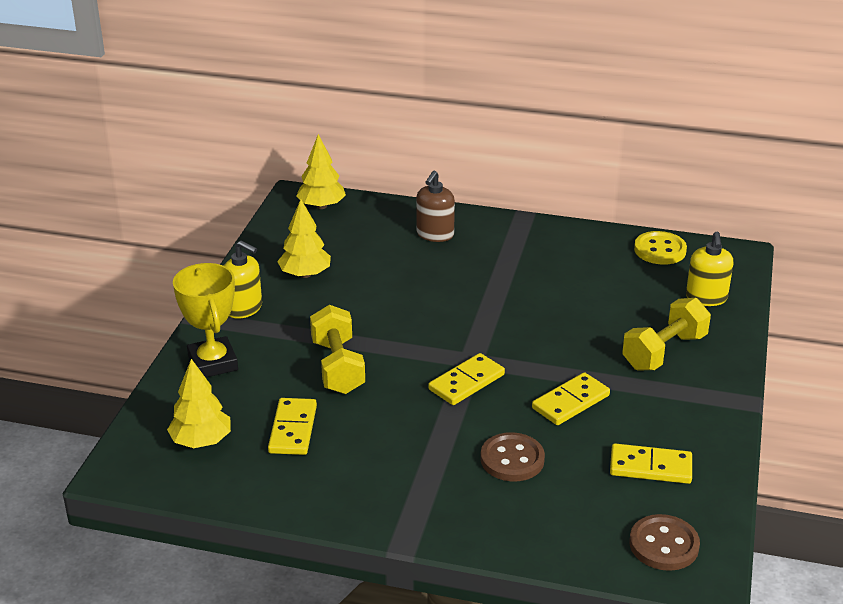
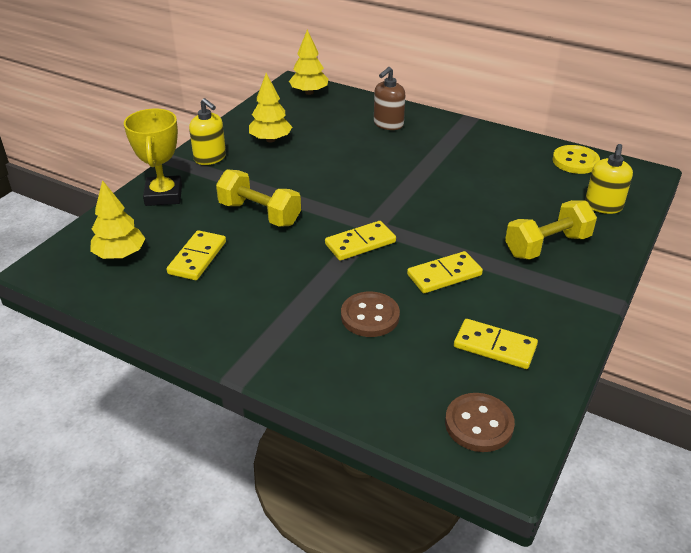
camera: 15 degrees right, 5 degrees up
yellow dumbbell [310,305,365,394] -> yellow dumbbell turned 60 degrees counterclockwise [216,169,301,227]

